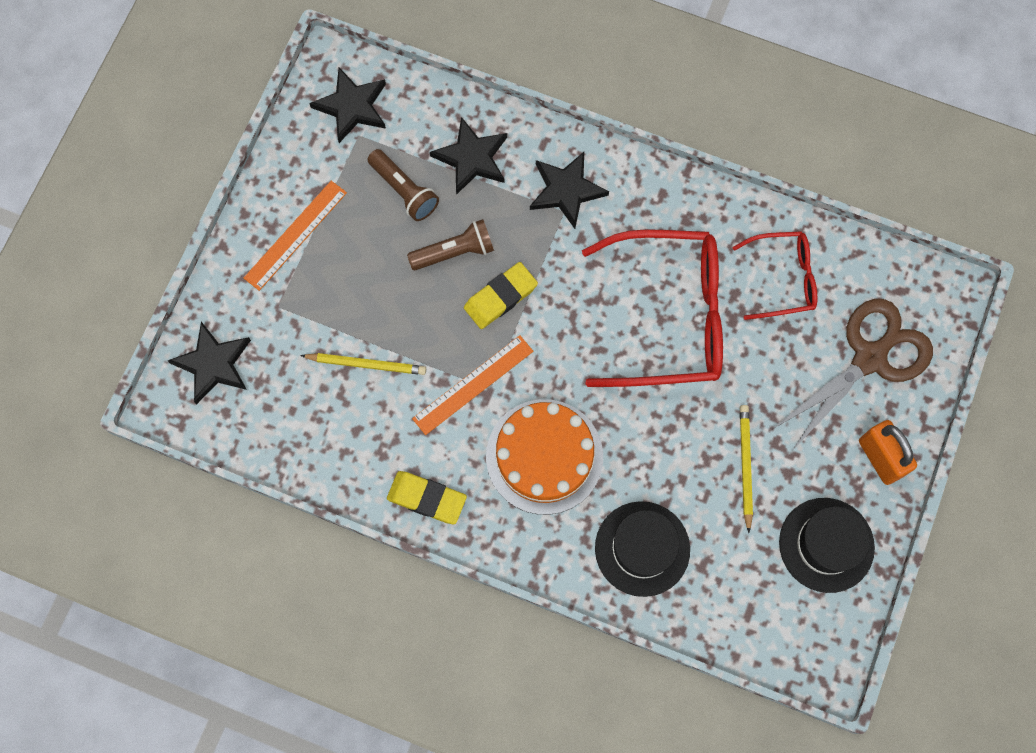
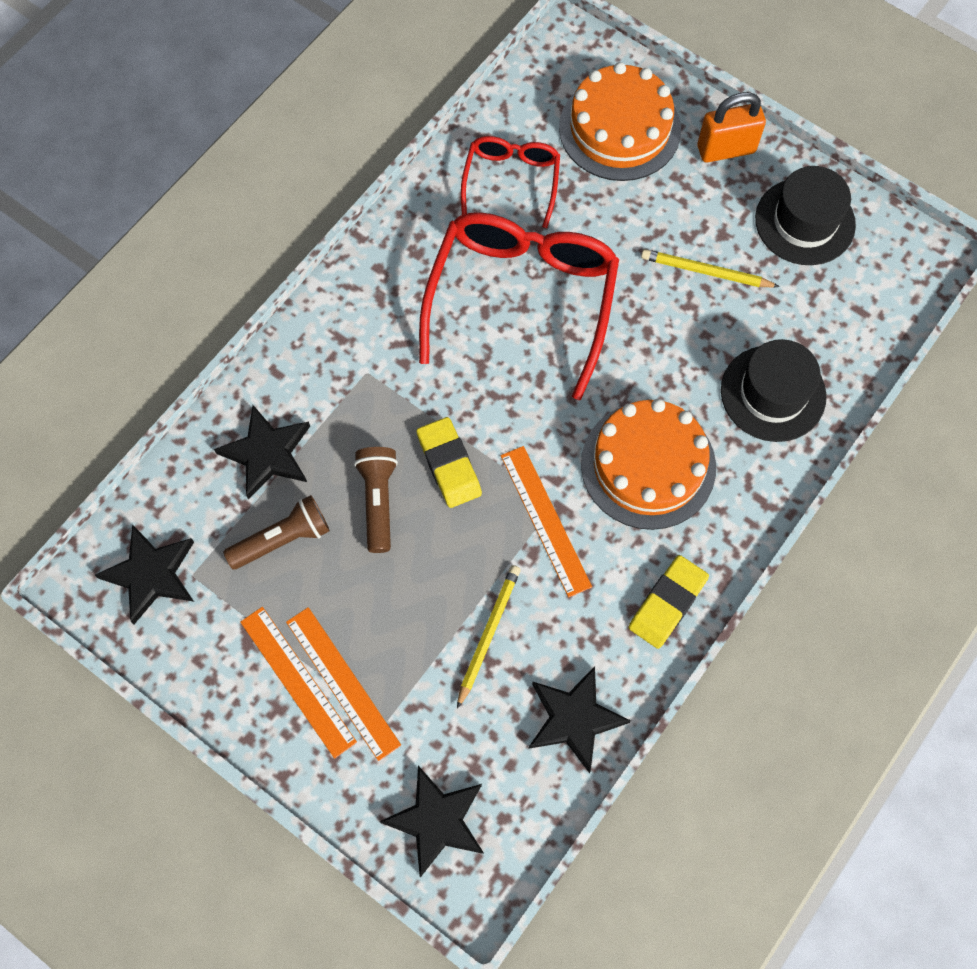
camera: 75 degrees left, 5 degrees down
black star [530,152,609,229] -> black star moved to [528,666,631,773]
brown scissors [773,299,933,451] -> orange cake [559,62,681,181]
none -> orange ruler [286,607,401,761]

